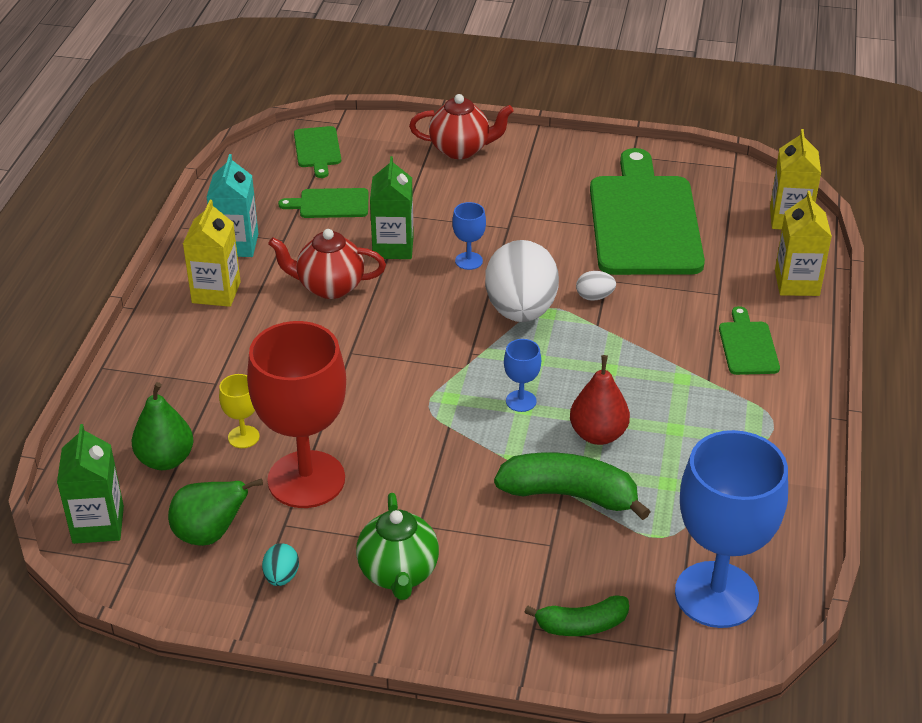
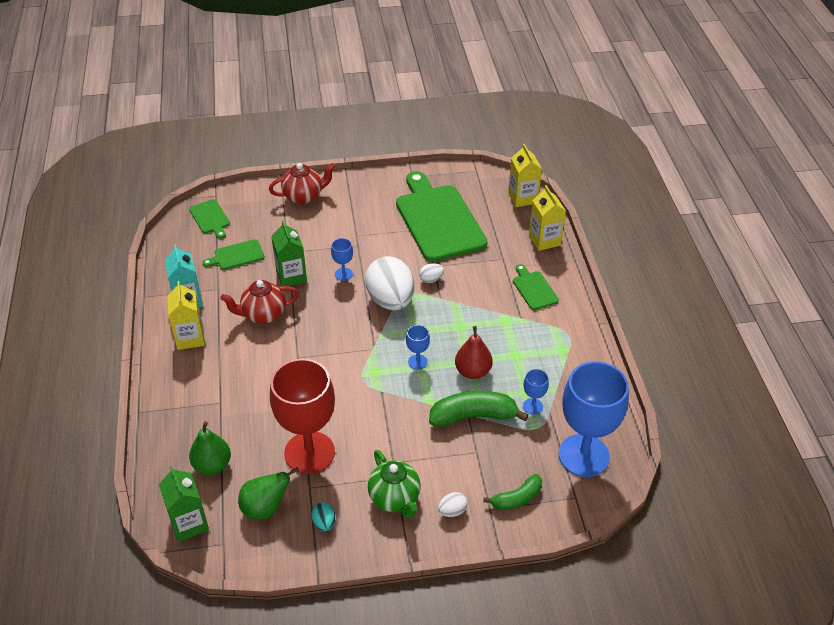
camera: 20 degrees left, 5 degrees up
yellow goblet [219,374,260,448] -> none
none -> white egg [438,492,467,517]
none -> blue goblet [523,369,549,415]

